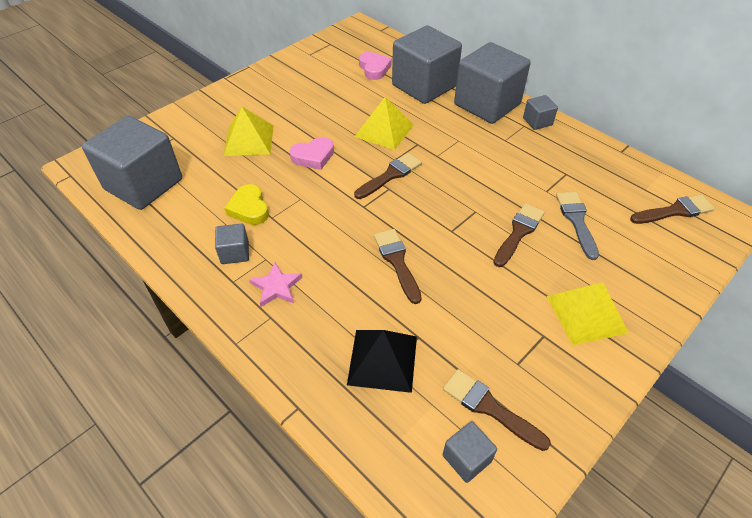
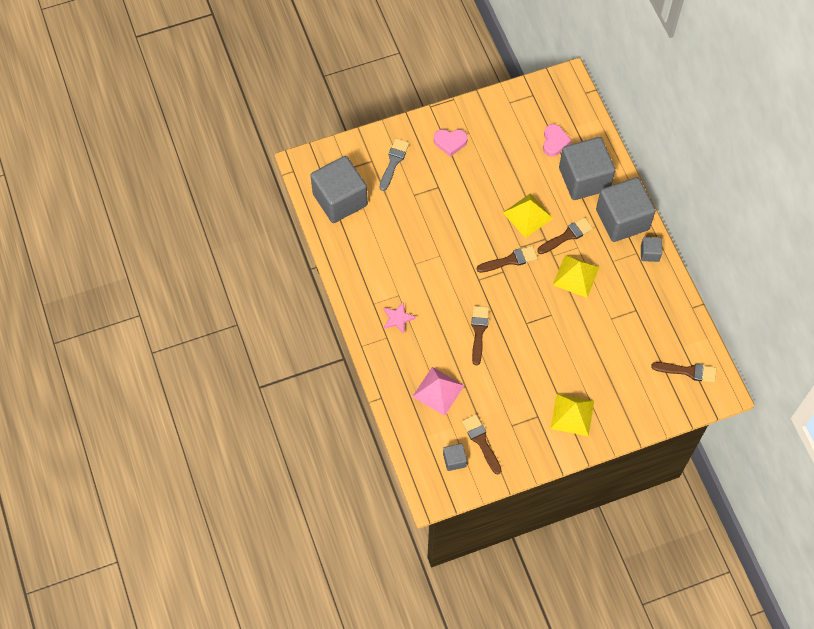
camera: 25 degrees right, 15 degrees up
grey cube [215,223,249,264] -> none
yellow pyramid [224,106,273,156] -> yellow pyramid moved to [553,255,600,298]
yellow heart [224,184,269,225] -> none
pink heart [290,137,334,170] -> pink heart moved to [434,129,468,157]
black pyramid [347,330,417,393] -> pink pyramid [412,367,465,416]
brown brush [493,203,545,267] -> brown brush moved to [537,217,593,254]
grey brush [556,192,599,260] -> grey brush moved to [380,138,409,191]

